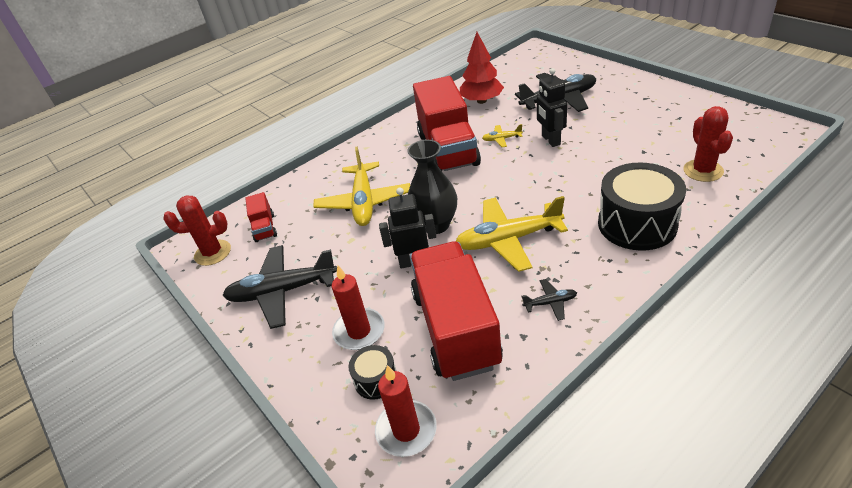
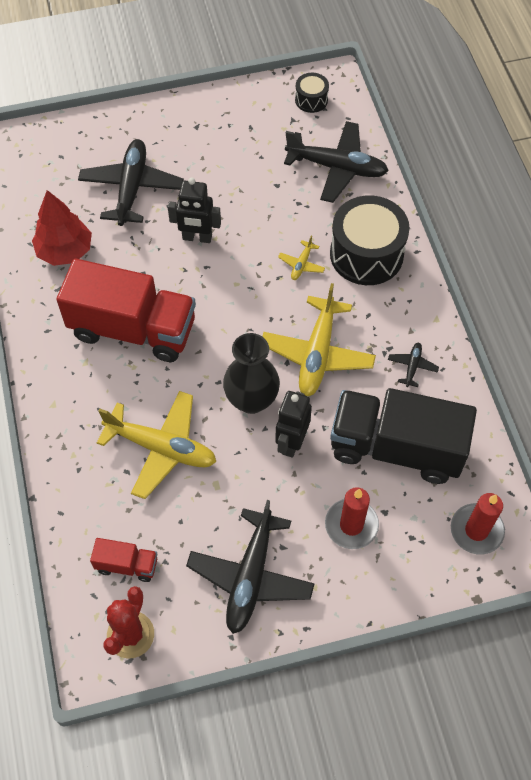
camera: 70 degrees left, 20 degrees up
black drum [348,345,396,400] -> black drum moved to [295,73,329,113]
red truck [410,241,503,381] -> black truck [330,388,477,484]
yellow plane [482,124,523,147] -> yellow plane moved to [278,236,325,280]
red cactus [683,106,733,182] -> black plane [284,121,389,203]

